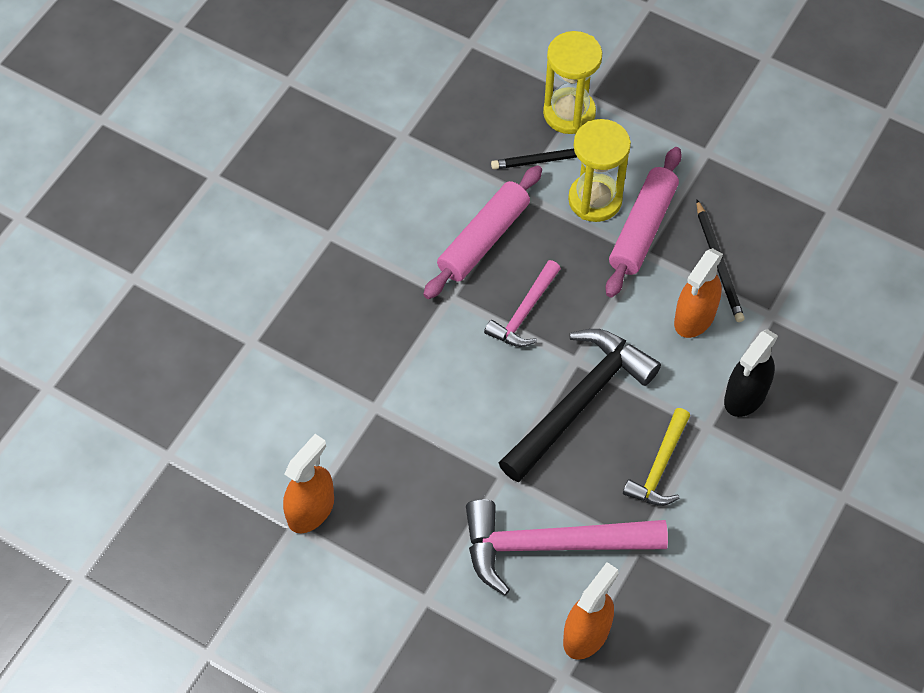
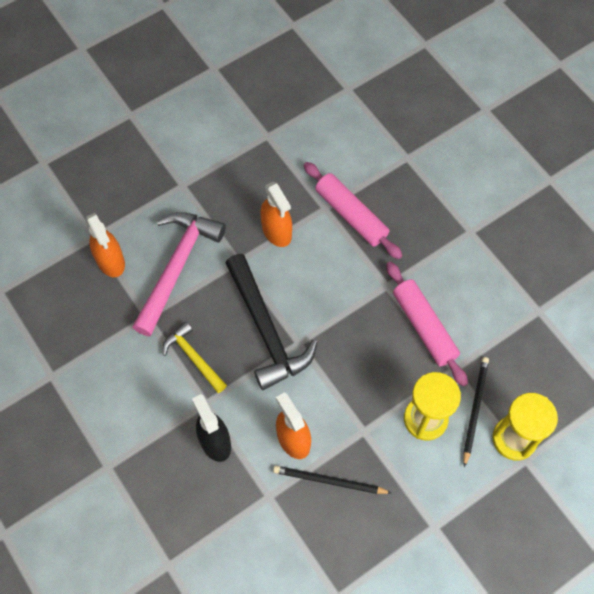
camera: 115 degrees right, 5 degrees up
orange spray bottle [283,434,334,533] -> orange spray bottle moved to [260,181,292,247]
pink hammer [484,260,561,347] -> none
pink rolling pin [606,147,682,297] -> pink rolling pin moved to [304,162,403,259]

